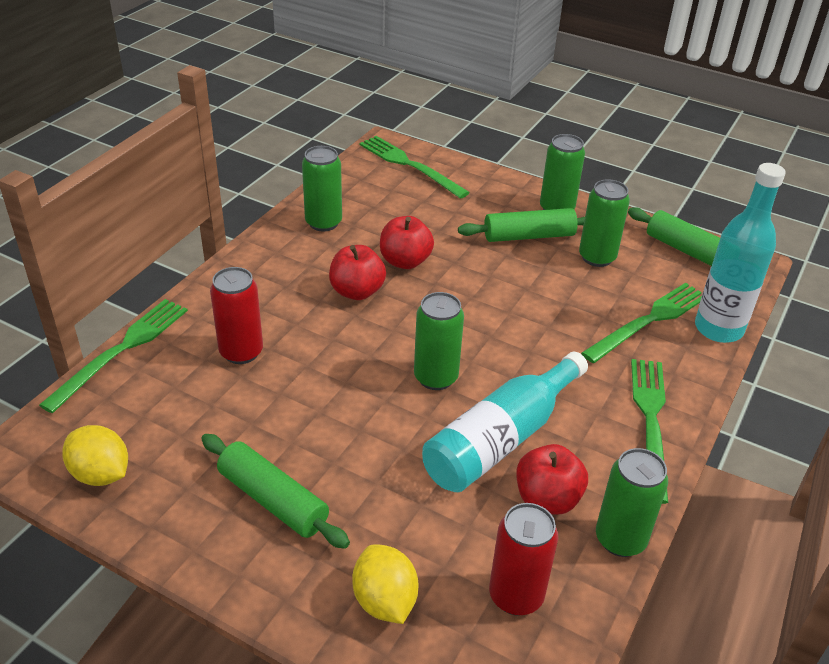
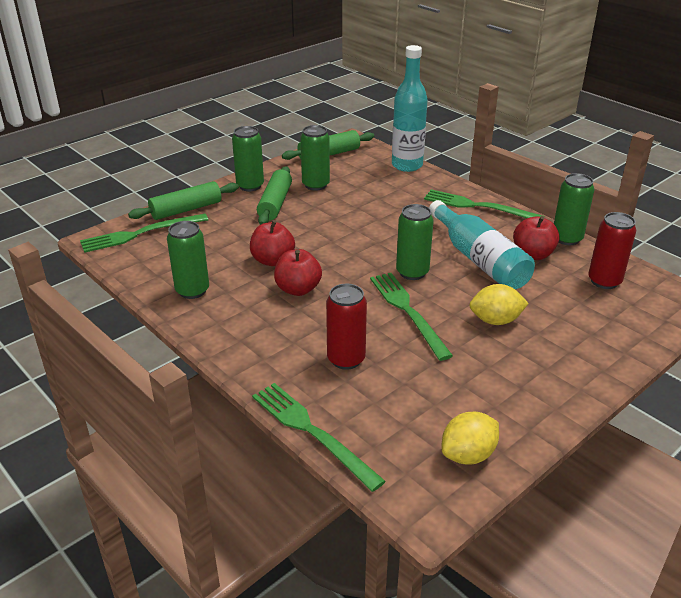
camera: 70 degrees left, 5 degrees down
green rolling pin [201,434,350,549] -> green rolling pin moved to [128,181,239,220]
yellow lemon [352,544,418,624] -> yellow lemon moved to [469,284,529,325]
green fork [581,283,702,363] -> green fork moved to [370,273,453,361]

